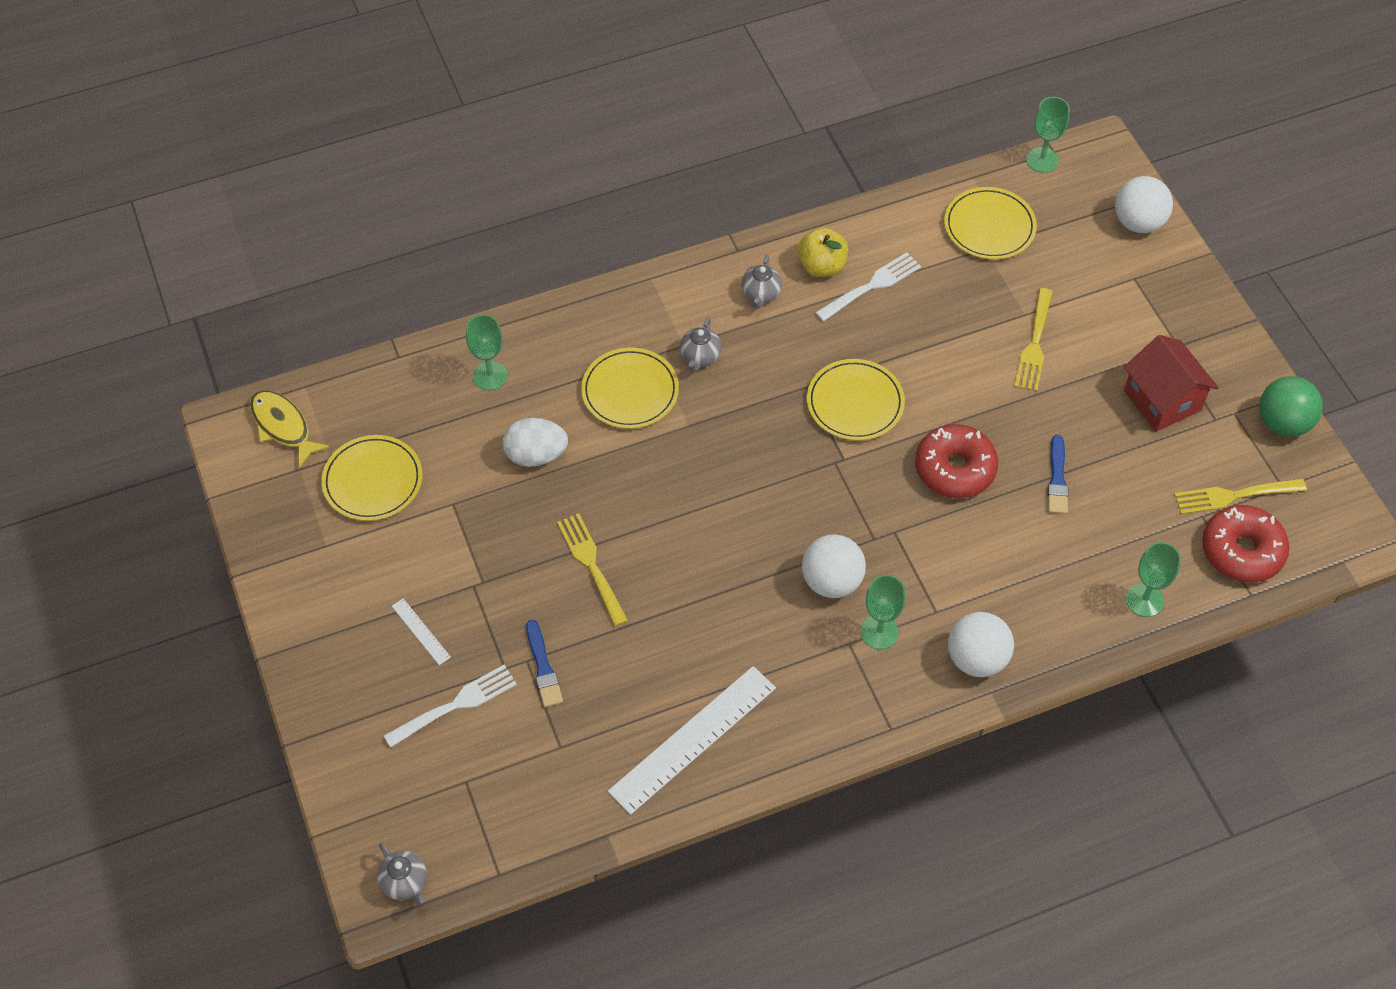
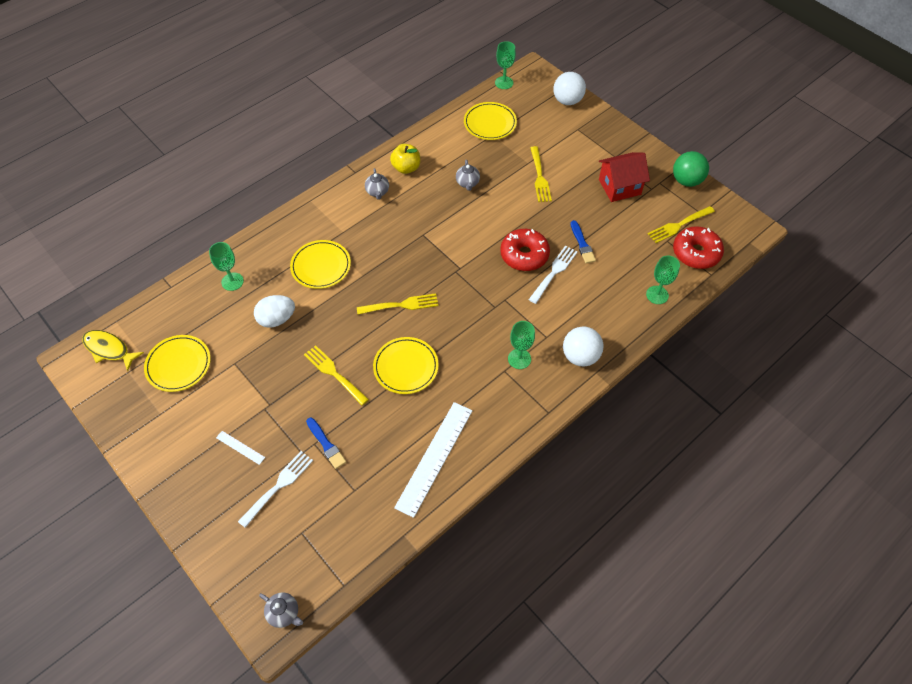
camera: 20 degrees left, 0 degrees up
grey teapot [680,317,721,372] -> grey teapot moved to [456,160,480,191]
white ball [802,534,866,598] -> none
yellow plate [807,359,905,441] -> yellow plate moved to [373,337,439,394]
white fork [815,252,921,322] -> white fork moved to [529,246,577,304]
red house [1124,335,1219,432] -> red house turned 60 degrees counterclockwise [599,152,650,202]
none -> yellow fork [357,293,438,315]

